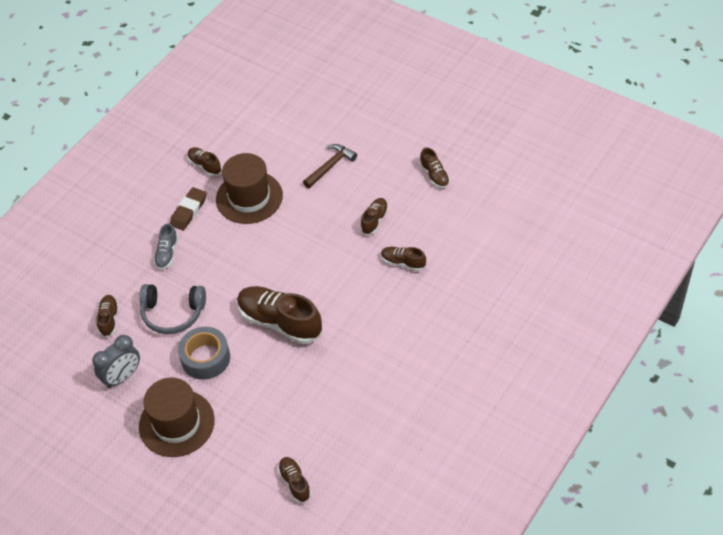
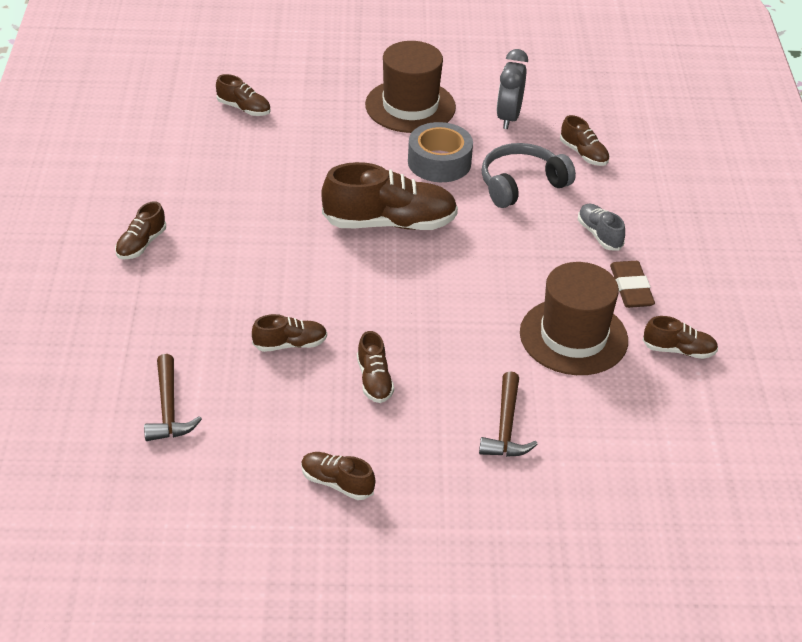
camera: 140 degrees right, 10 degrees down
none -> brown shoe [115,201,166,259]
none -> brown hammer [144,354,202,441]

